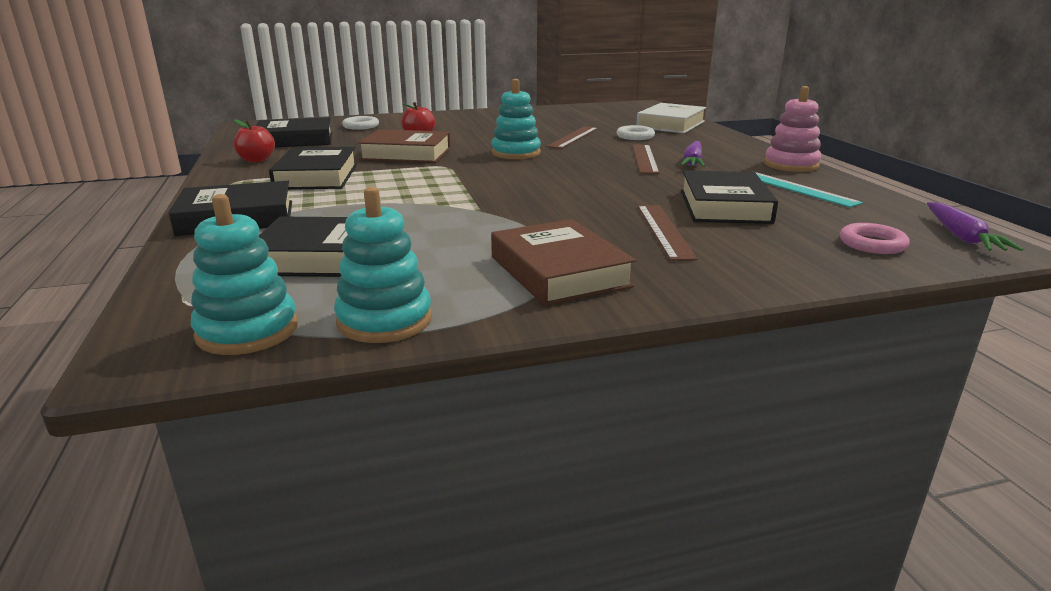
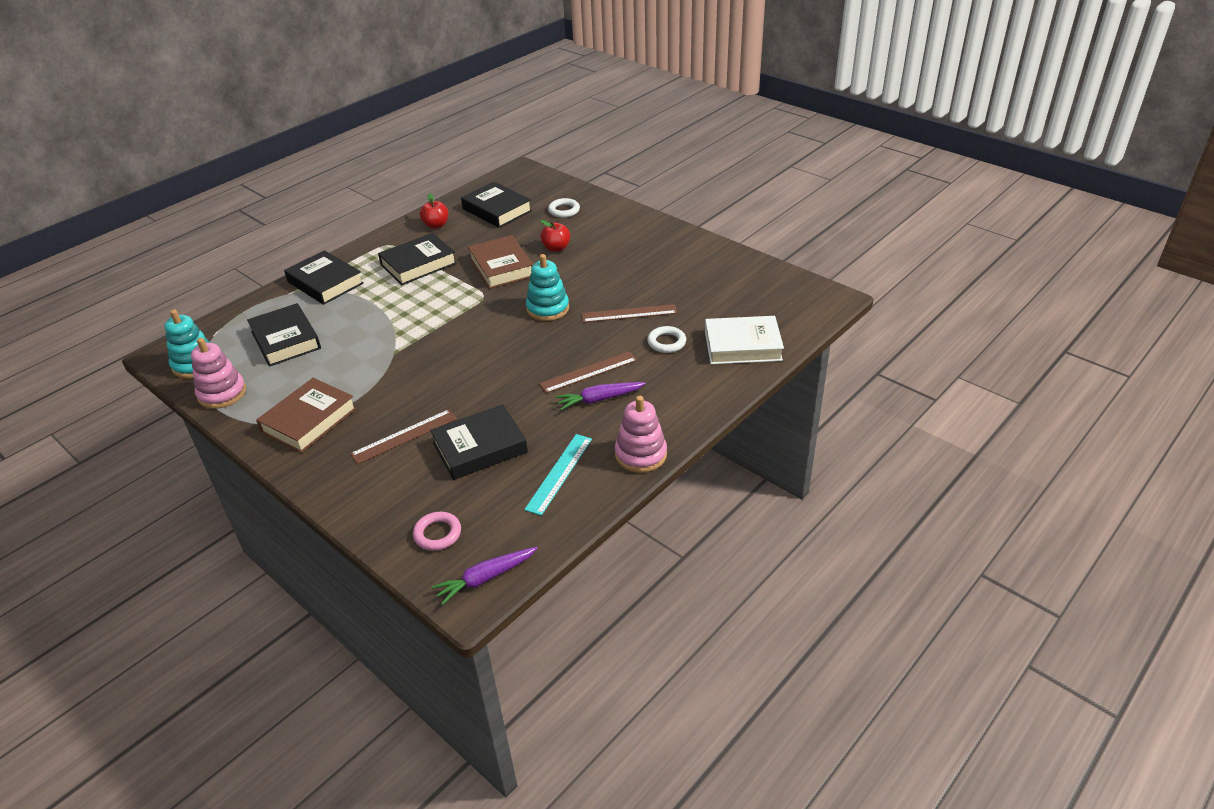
camera: 60 degrees right, 15 degrees up
turquoise stacking toy [334,187,432,343] -> pink stacking toy [191,338,246,409]

